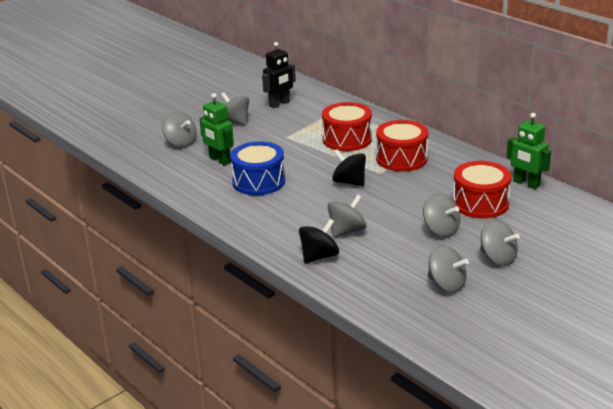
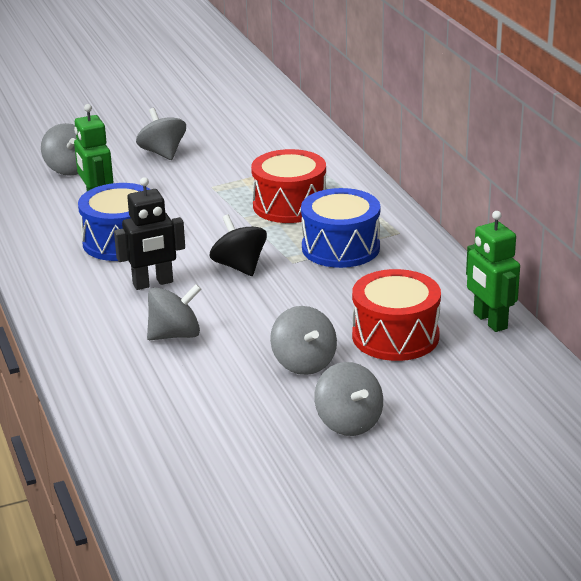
camera: 20 degrees right, 0 degrees up
black robot [262,42,296,108] -> black robot moved to [114,177,185,290]
black spinning top [299,219,339,264] -> none
red drum [376,120,428,172] -> blue drum [301,188,380,268]
grey spinning top [428,245,469,293] -> none

